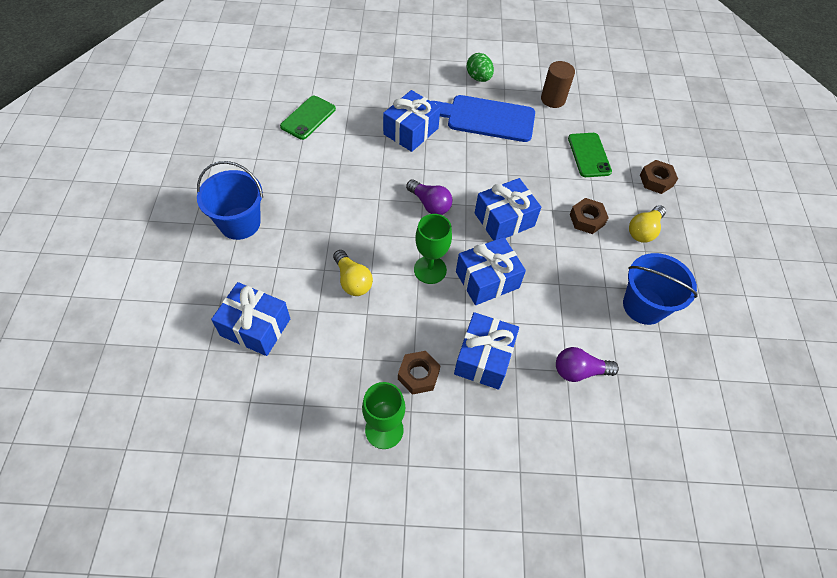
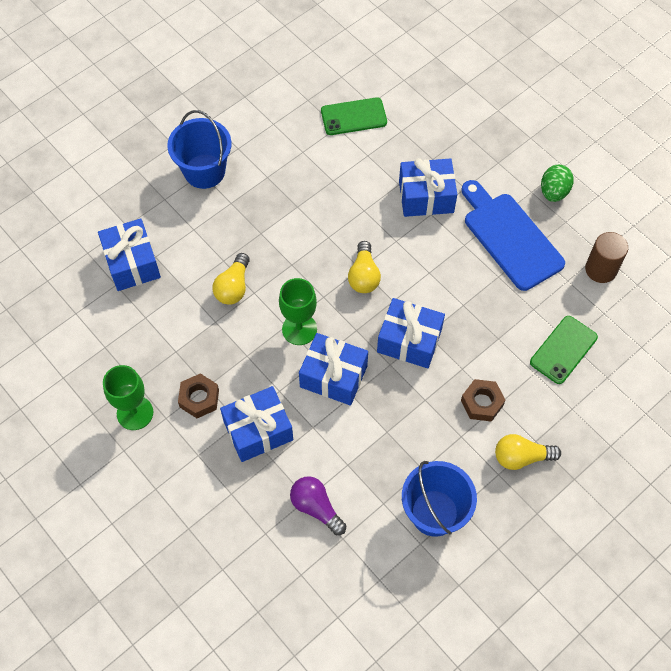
camera: 50 degrees right, 5 degrees up
purple light bulb [406,180,452,215] -> yellow light bulb [348,241,381,293]
brown nut [640,160,678,194] -> none

